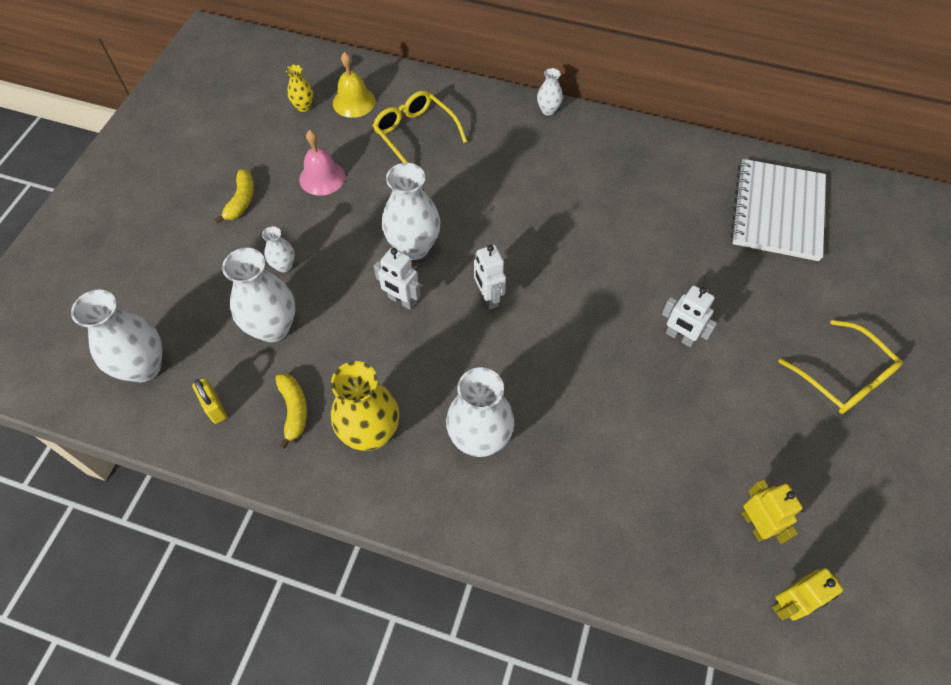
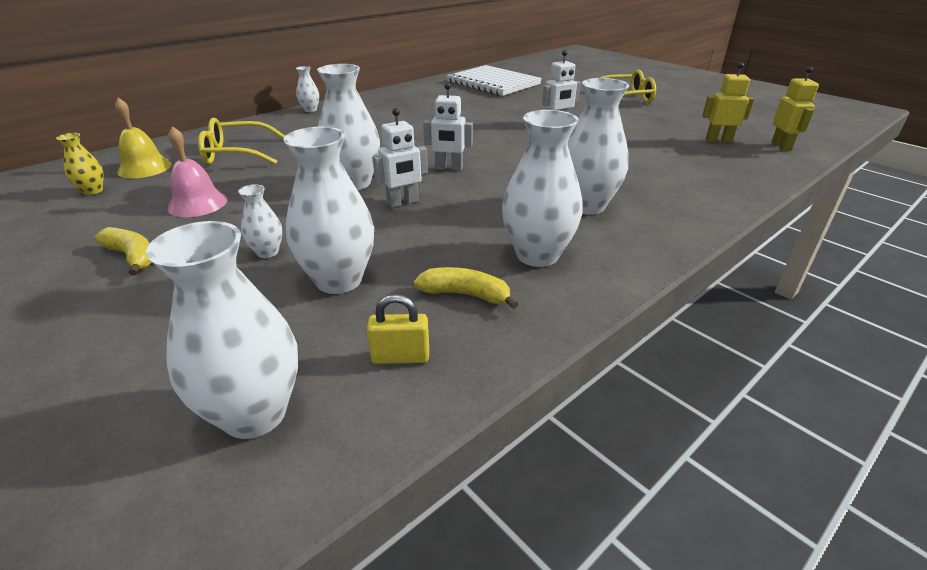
camera: 60 degrees left, 25 degrees down
yellow vase [331,361,399,451] -> white vase [502,110,583,267]

